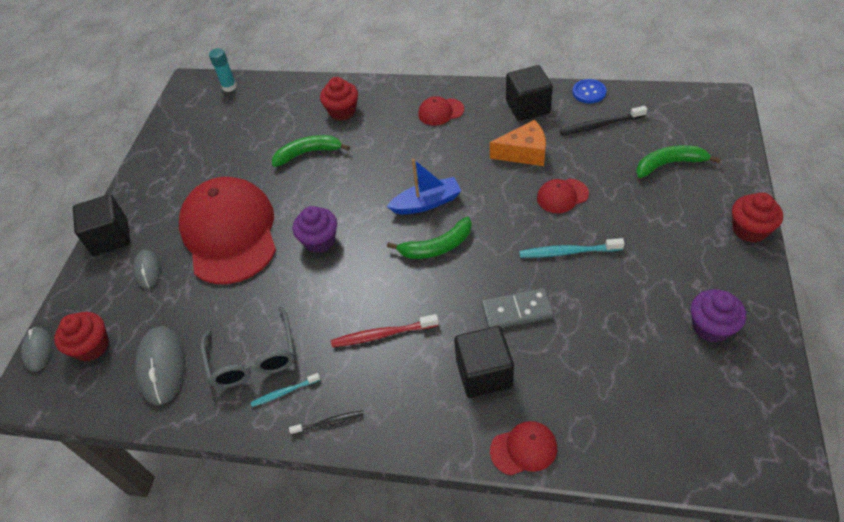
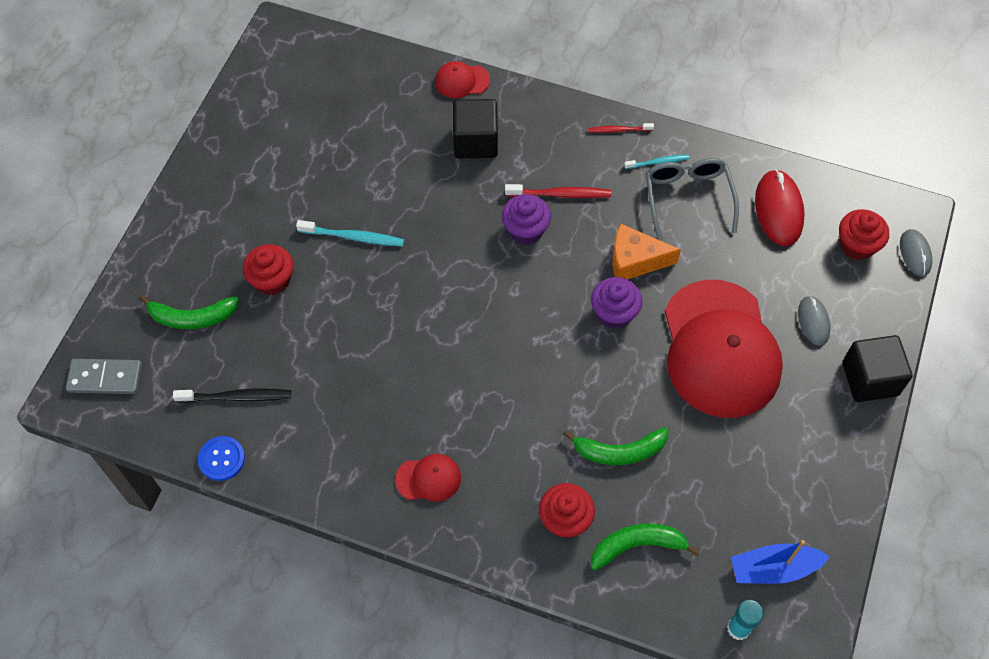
camera: 175 degrees left, 10 degrees up
grey mouse [135,326,185,405] -> red mouse [755,169,805,246]
black toothbrush [289,411,364,435] -> red toothbrush [588,123,654,133]
blue boat [387,159,461,214] -> blue boat moved to [731,540,830,584]
green banana [387,217,472,259] -> green banana moved to [591,524,700,570]
grey domino [481,288,554,328] -> grey domino moved to [66,359,142,394]
orange cheese [490,120,546,166] -> orange cheese moved to [612,224,681,279]
black cube [506,65,553,121] -> none
red cap [537,179,589,213] -> none
purple cupcake [691,289,746,342] -> purple cupcake moved to [502,194,551,245]
red cupcake [732,192,783,243] -> red cupcake moved to [243,244,293,296]

